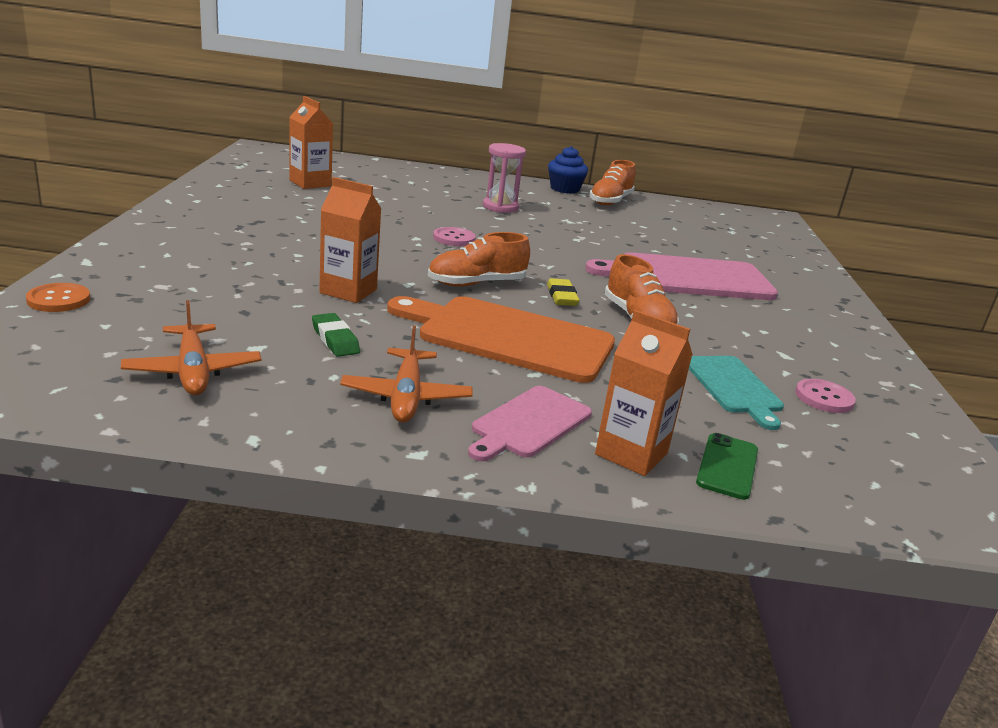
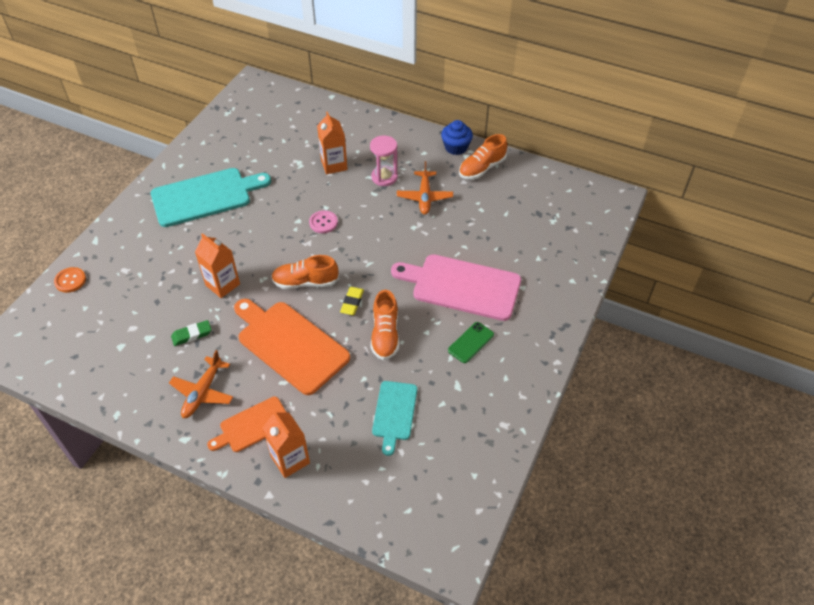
camera: 25 degrees right, 25 degrees up
orange plane [121,300,261,395] -> orange plane moved to [397,161,453,215]
orange carton [289,96,333,189] -> orange carton moved to [317,112,347,174]
green eraser [312,313,360,357] -> green eraser turned 75 degrees clockwise [171,320,212,346]
pink cutting board [468,386,592,461] -> orange cutting board [207,396,287,452]
green phone [696,433,758,500] -> green phone moved to [448,322,494,363]
pink button [795,379,856,413] -> none
none -> turquoise cutting board [151,168,271,227]

